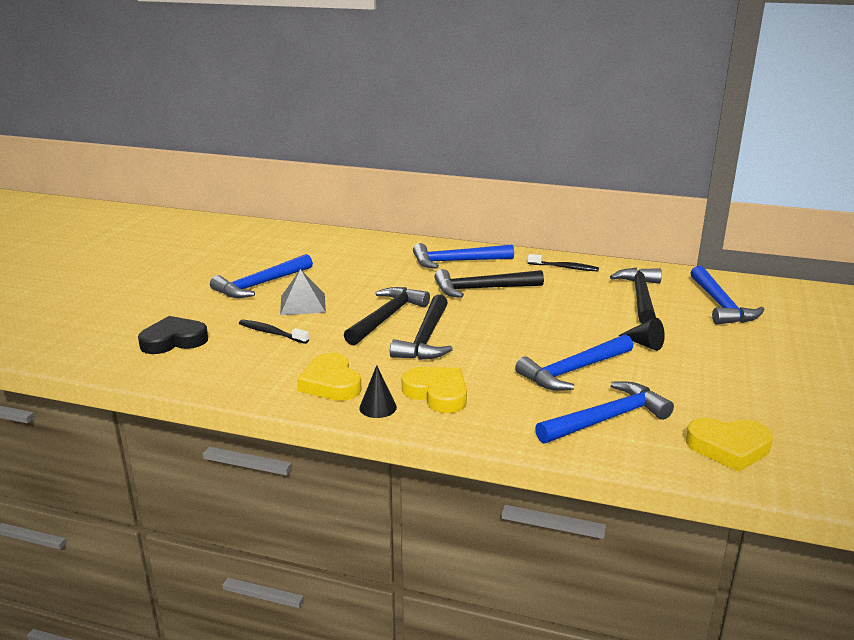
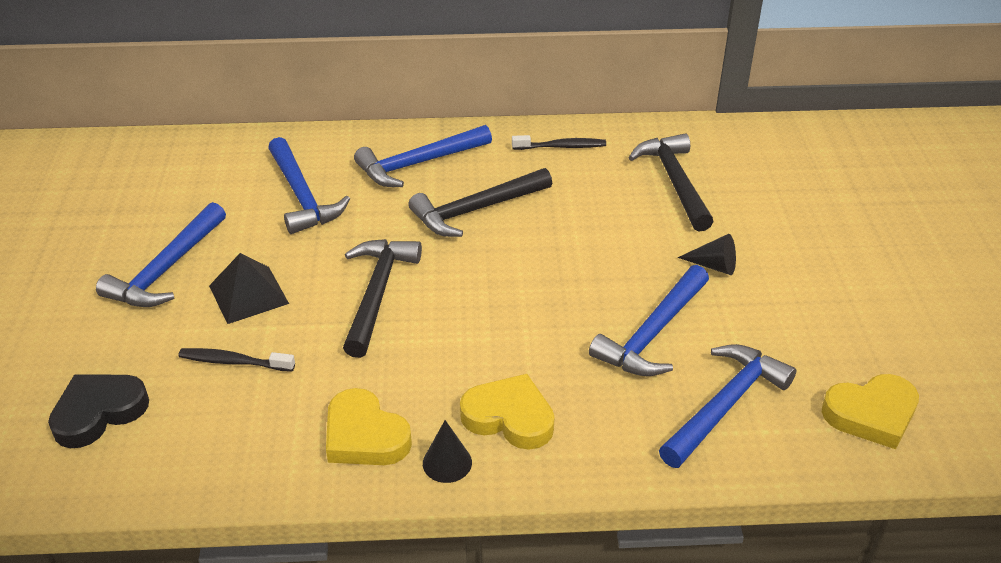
camera: 20 degrees left, 15 degrees up
grey pyramid [280,269,326,315] -> black pyramid [209,253,289,324]
black hammer [390,295,453,360] -> none
blue hammer [691,266,765,325] -> blue hammer moved to [268,137,350,234]

